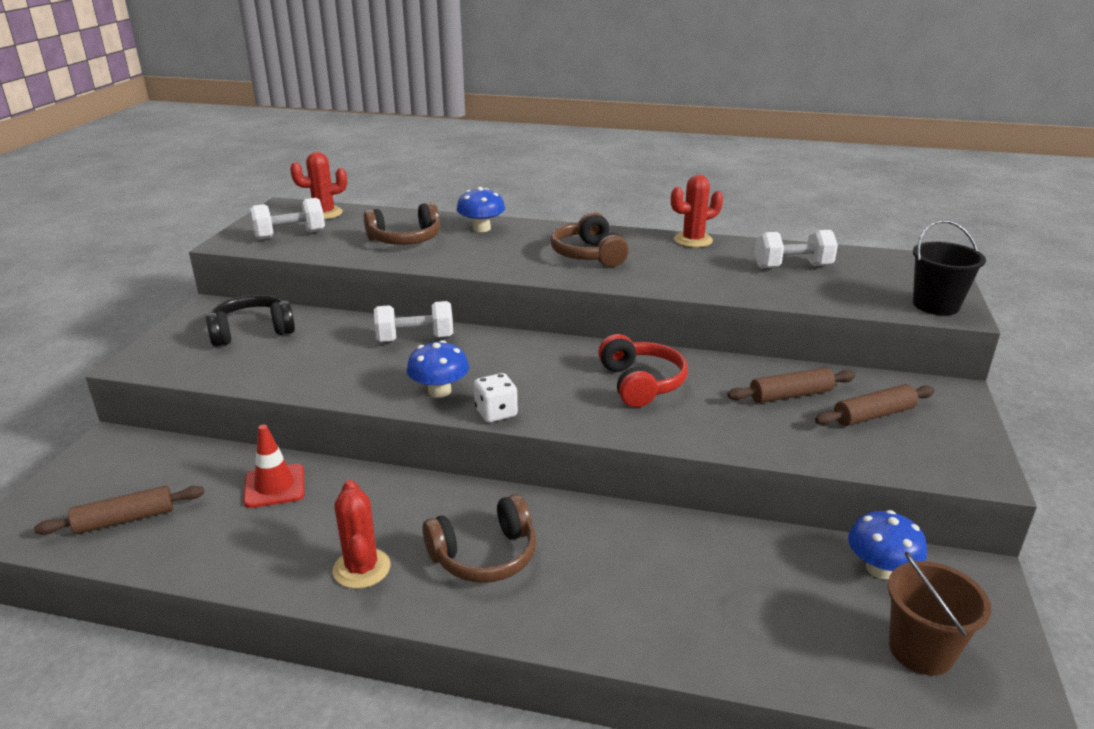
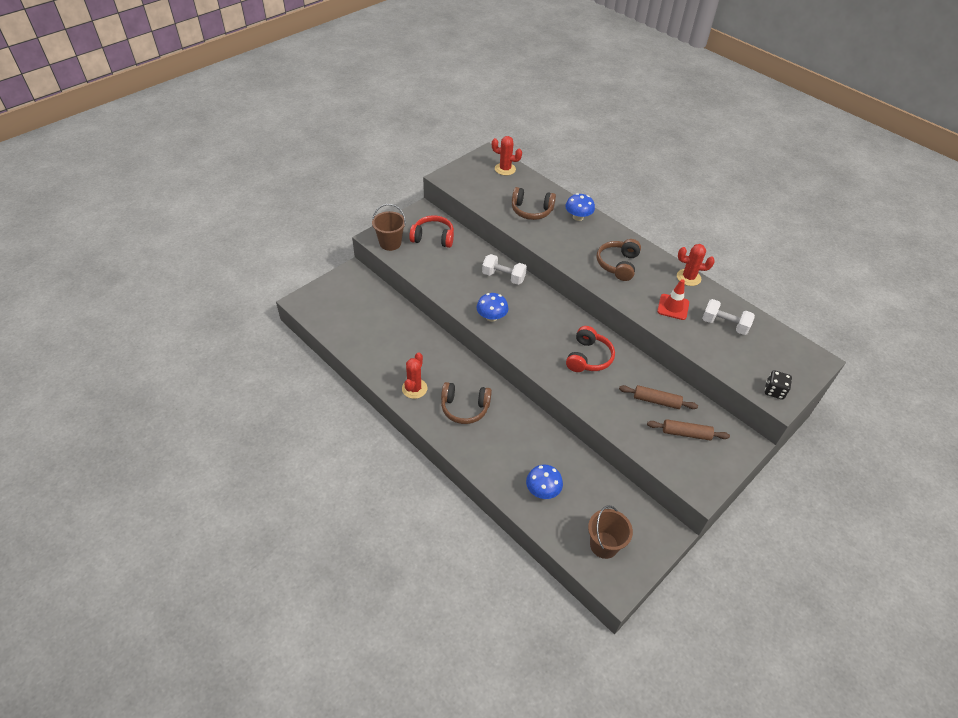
camera: 30 degrees right, 20 degrees up
brown rolling pin [34,486,204,535] -> none
black headphones [206,295,295,347] -> red headphones [409,215,454,248]
red traffic cone [243,425,305,508] -> red traffic cone moved to [657,279,689,320]
white dumbbell [250,198,325,240] -> none
white dice [474,373,518,422] -> none
blue mushroom [848,510,927,579] -> blue mushroom moved to [526,464,563,499]
black bucket [913,220,986,315] -> black dice [765,370,792,400]
none -> brown bucket [372,204,406,251]

